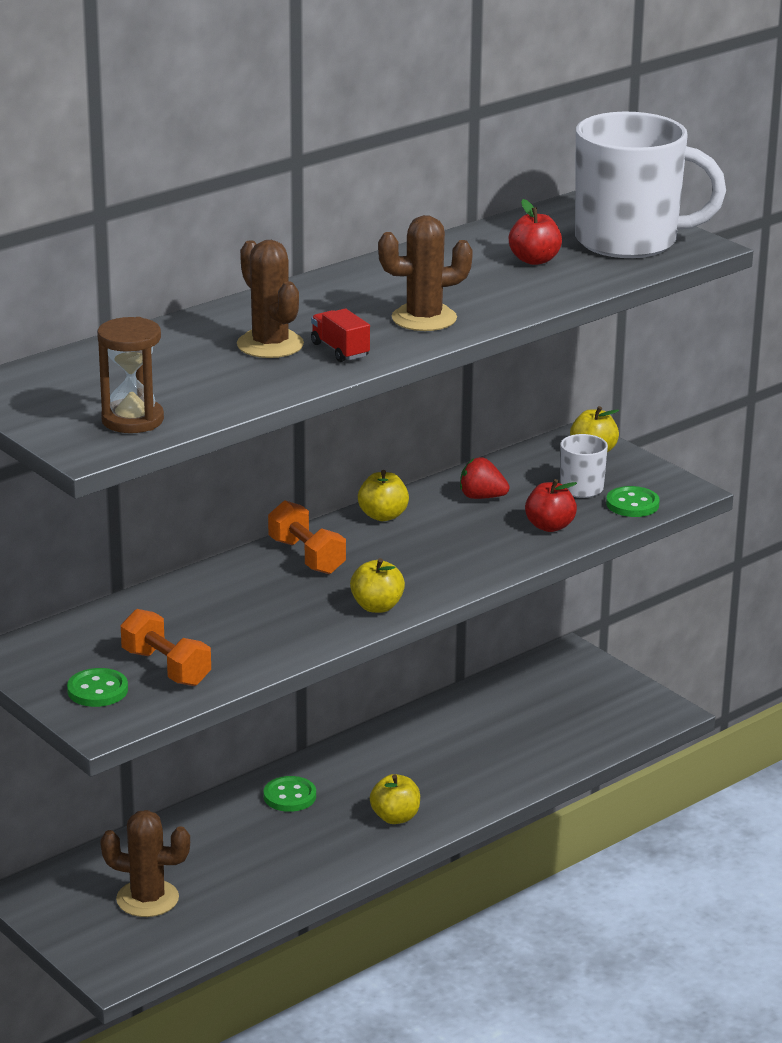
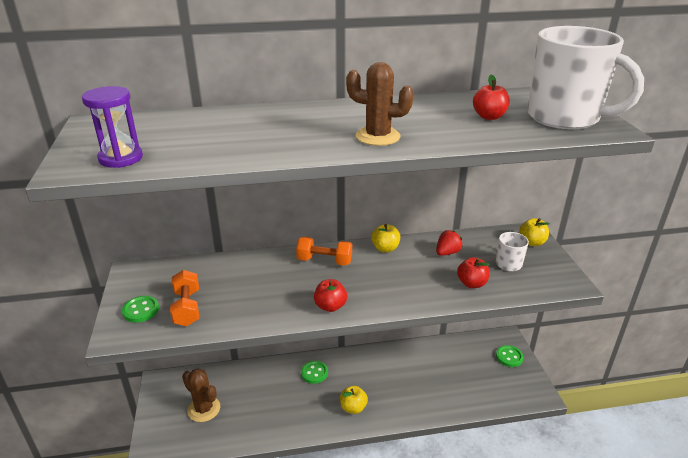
camera: 30 degrees right, 5 degrees up
brown hourglass [97,317,164,433] -> purple hourglass [82,86,143,168]
brown cactus [237,240,304,358] -> none
orange dumbbell [268,500,346,574] -> orange dumbbell turned 75 degrees counterclockwise [296,237,352,266]
red truck [311,309,370,362] -> none
yellow apple [350,558,405,613] -> red apple [314,279,347,312]
red strawberry [460,457,509,499] -> red strawberry turned 90 degrees clockwise [436,230,463,256]
green button [606,486,660,517] -> green button moved to [496,345,524,367]

